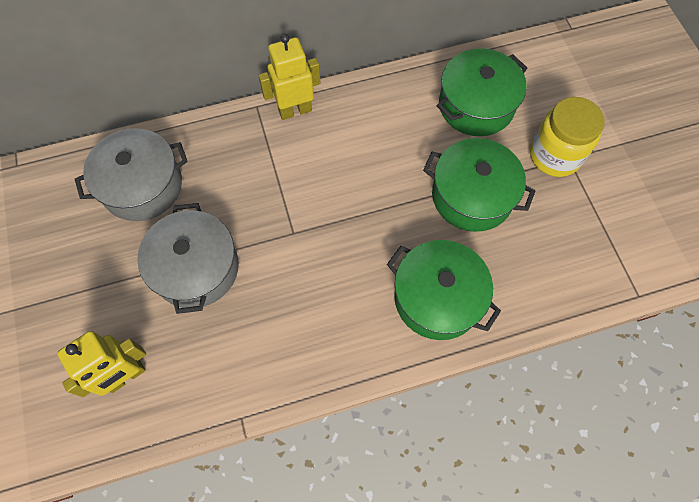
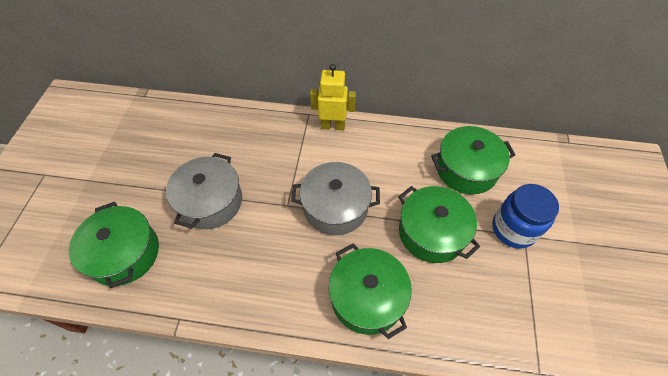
camera: 25 degrees right, 10 degrees down
yellow robot [57,331,146,397] -> green pot [69,202,159,288]
grey pot [75,128,188,221] -> grey pot moved to [291,162,380,235]
yellow jar [530,97,604,177] -> blue jar [492,184,559,249]

